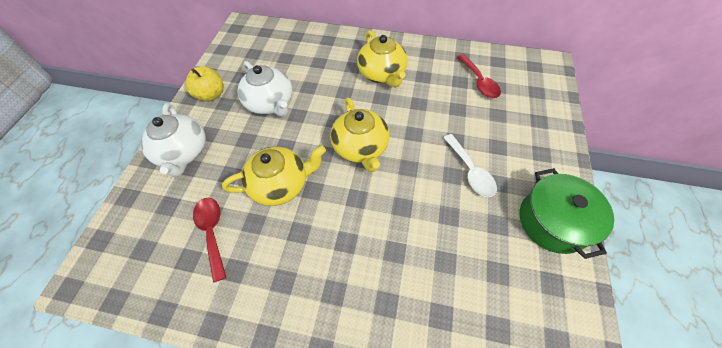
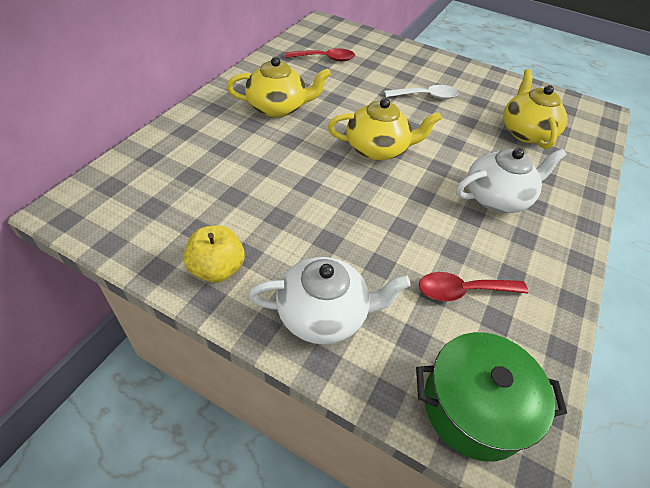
camera: 80 degrees left, 10 degrees down
yellow teapot [222,145,326,206] -> yellow teapot moved to [503,69,568,149]
white teapot [238,61,292,117] -> white teapot moved to [456,148,567,213]
green pot [520,168,614,259] -> green pot moved to [416,332,567,462]

